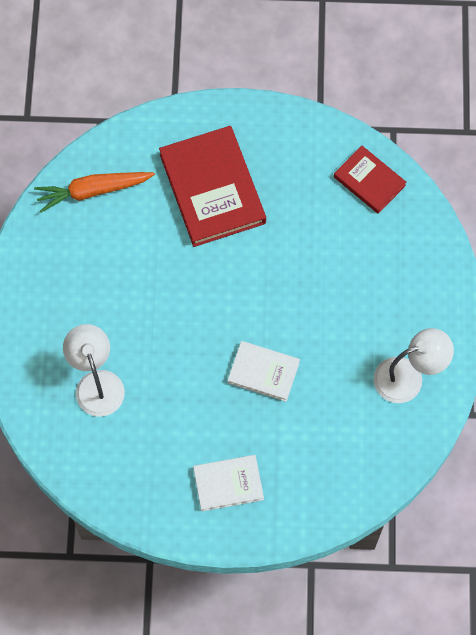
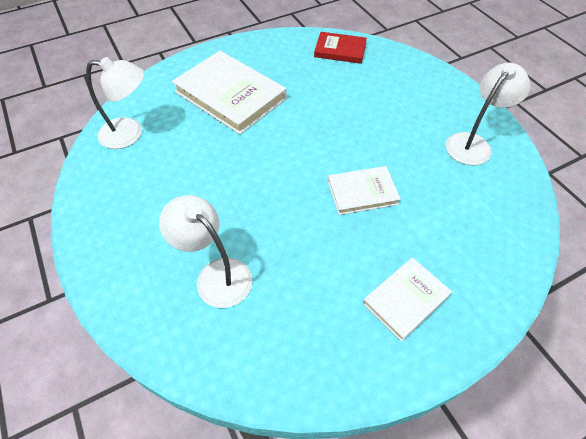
camera: 30 degrees left, 15 degrees down
orange carrot [34,172,155,213] -> white lamp [86,57,144,149]
red book [159,126,266,247] -> white book [172,51,287,135]

